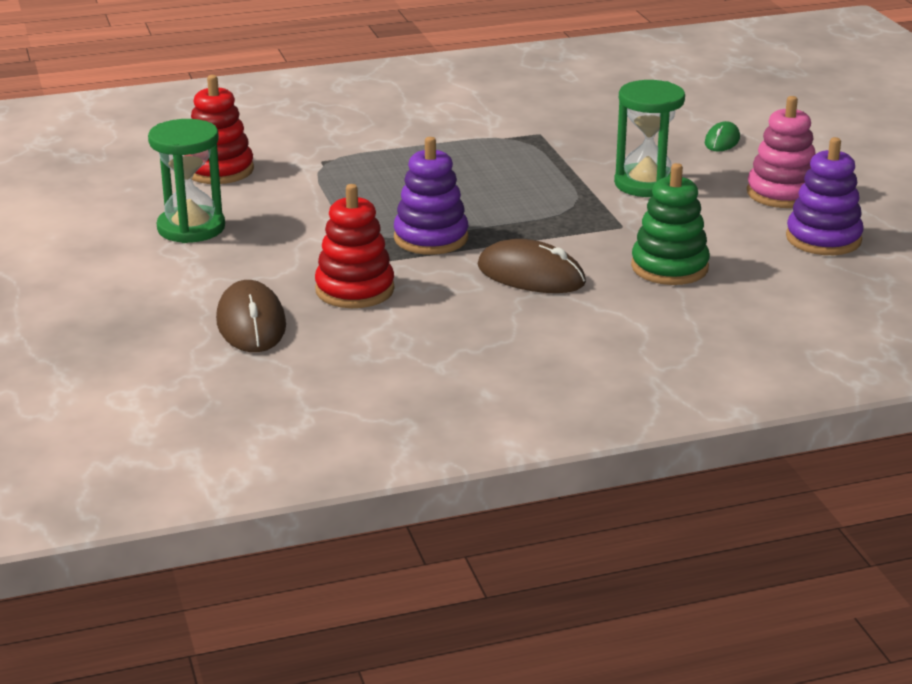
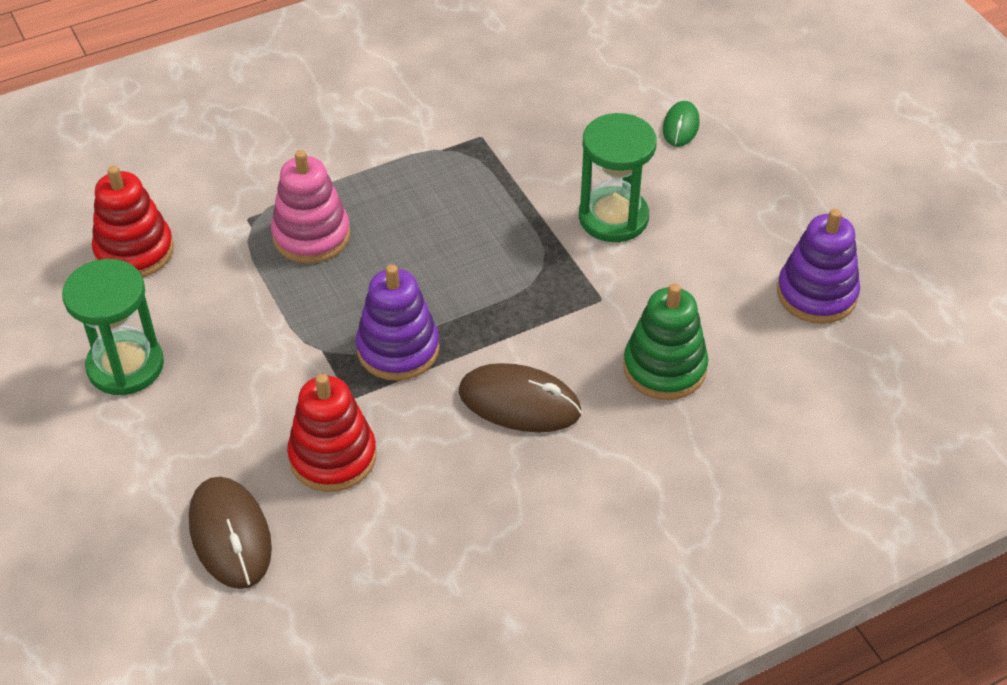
camera: 10 degrees left, 20 degrees up
pink stacking toy [747,96,816,208] -> pink stacking toy moved to [271,150,350,264]

